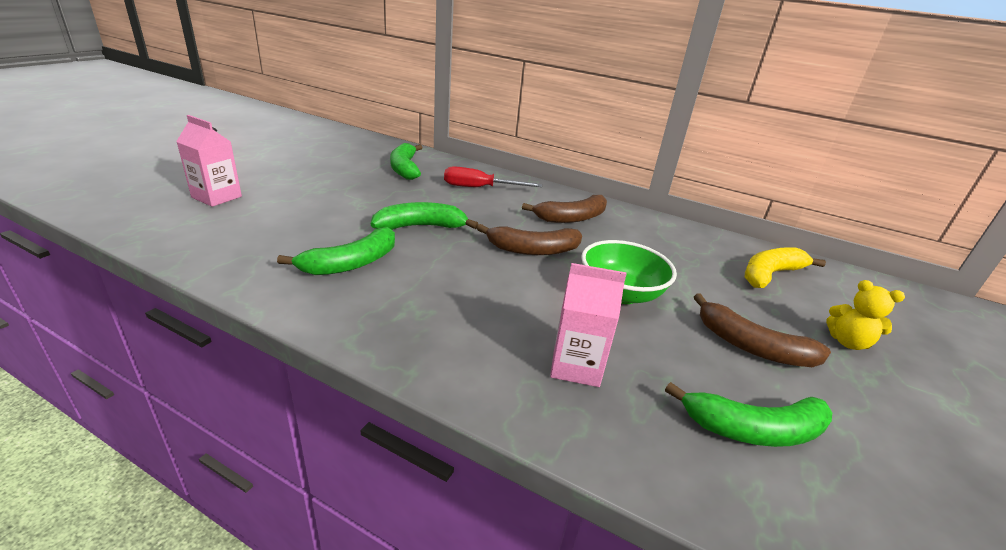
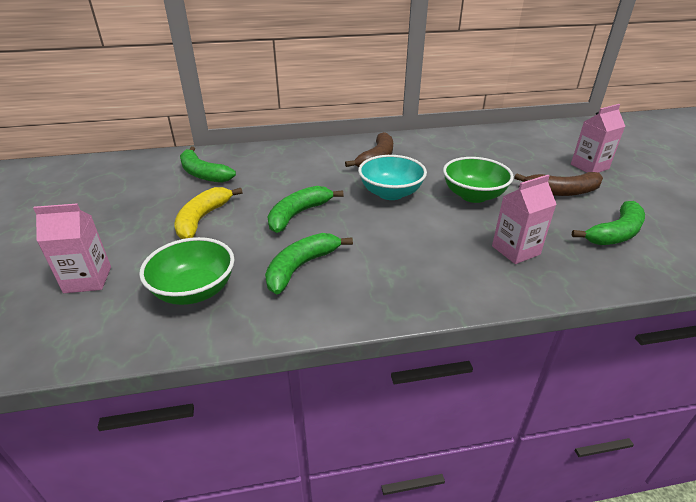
camera: 35 degrees left, 5 degrees up
green banana [277,227,395,275] -> green banana turned 150 degrees counterclockwise [265,233,353,294]
red screwdriver [444,166,542,187] -> none
brown banana [477,224,582,255] -> turquoise bowl [358,155,427,200]
yellow banana [745,247,826,288] -> yellow banana moved to [174,187,243,239]
yellow teddy bear [826,280,905,350] -> pink carton [571,104,625,173]
none -> green bowl [139,237,234,305]

